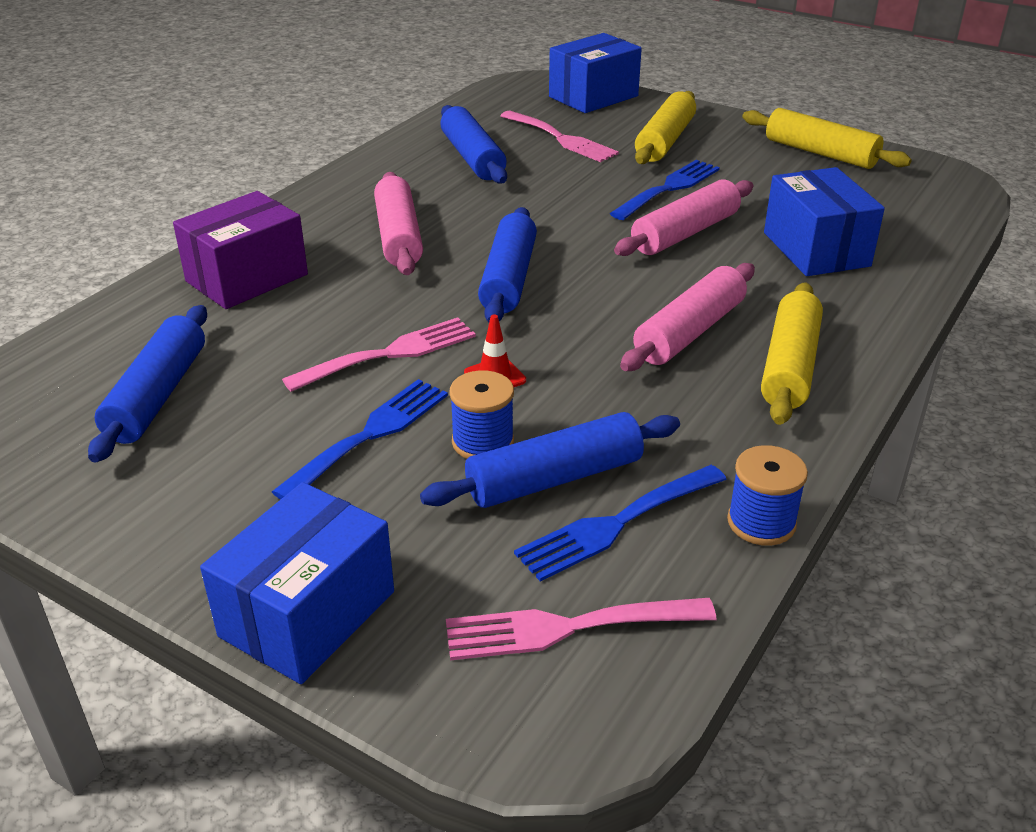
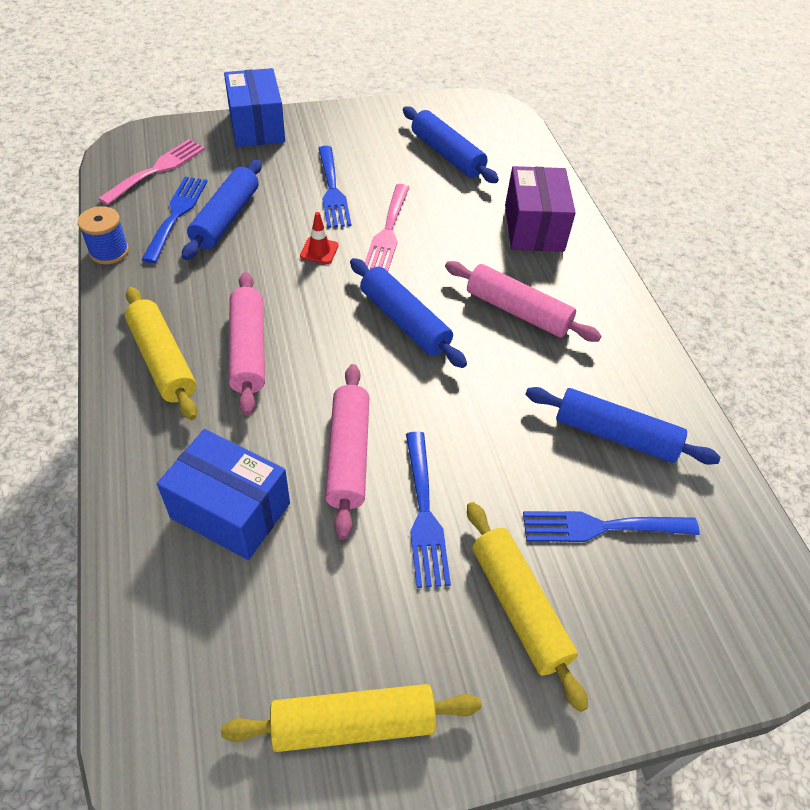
camera: 130 degrees right, 15 degrees up
blue spool [449,370,514,459] -> none
pink fork [500,111,619,162] -> blue fork [523,511,700,542]
blue box [549,33,642,113] -> none

